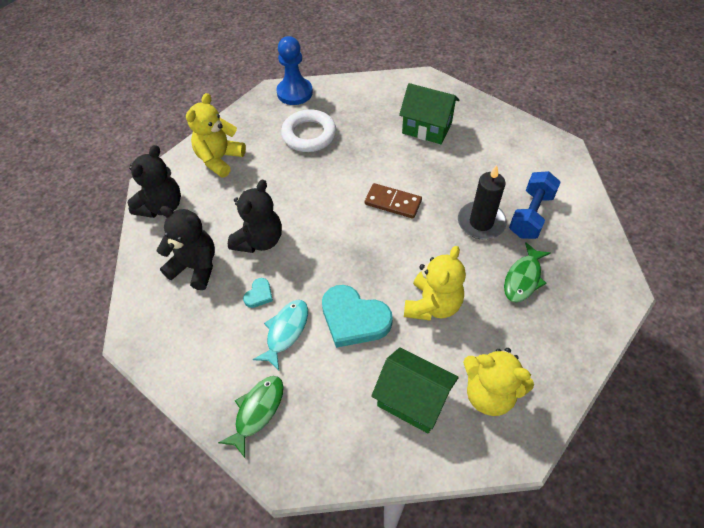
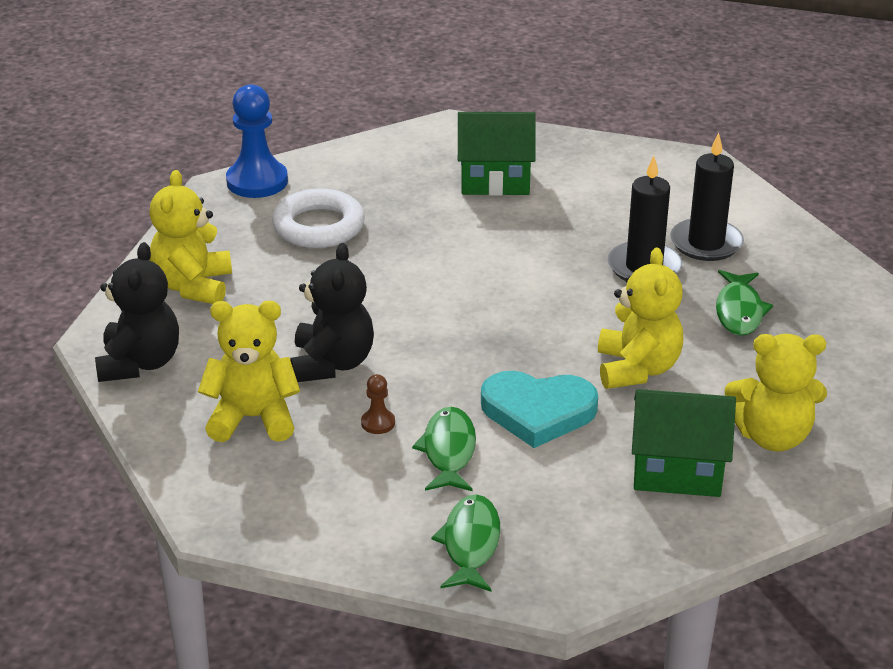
camera: 25 degrees left, 20 degrees down
black teddy bear [157,206,215,290] -> yellow teddy bear [198,301,300,442]
turquoise heart [243,278,273,308] -> brown pawn [361,374,395,434]
turquoise fish [253,300,308,371] -> green fish [412,407,476,491]
brown domino [365,183,422,219] -> none
blue dumbbell [509,171,561,239] -> black candle [670,133,744,261]

